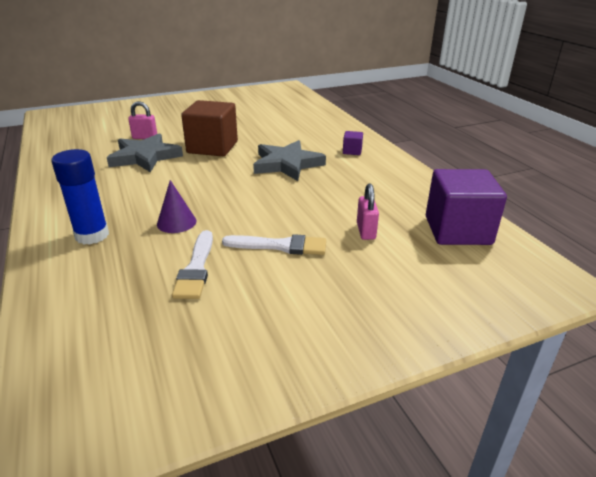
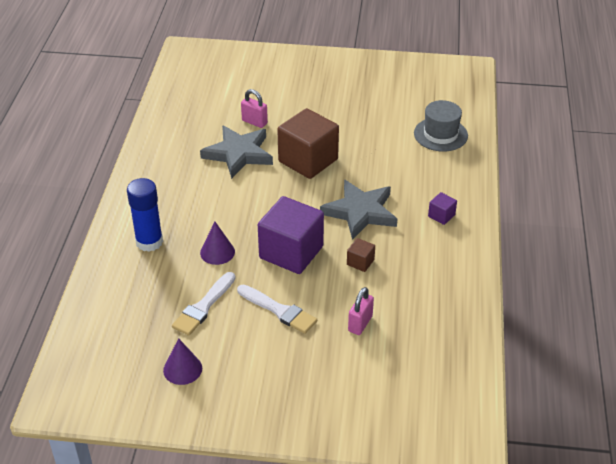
camera: 30 degrees right, 10 degrees up
purple cube [426,169,507,245] -> purple cube moved to [258,196,324,274]
none -> purple cone [163,338,202,385]
none -> brown cube [347,238,375,272]
none -> grey hat [414,100,468,152]

